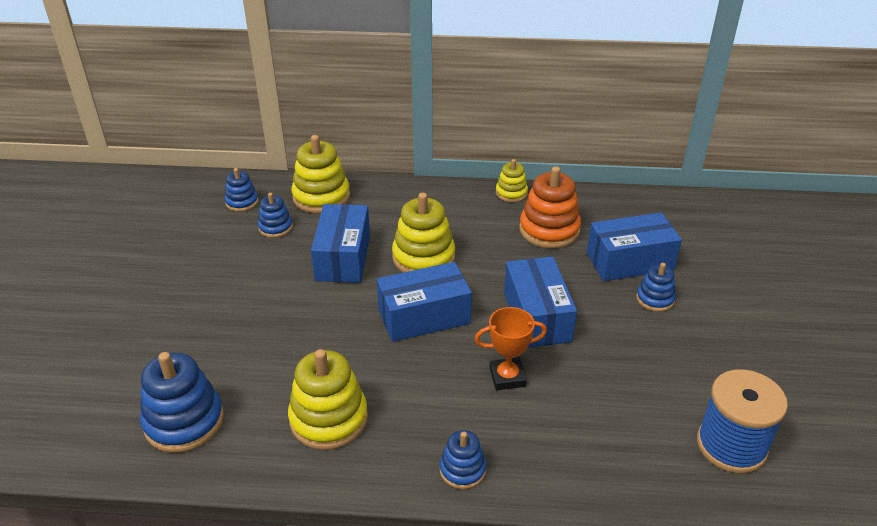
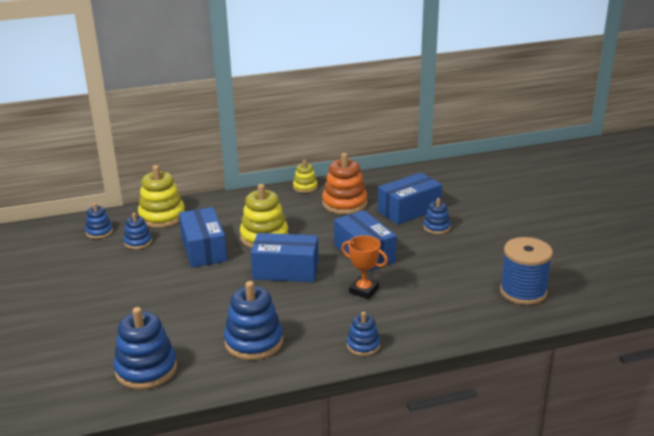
camera: 20 degrees left, 10 degrees down
yellow stacking toy [288,349,368,450] -> blue stacking toy [224,281,283,360]
blue box [377,262,472,342] -> blue box turned 45 degrees clockwise [251,233,319,282]
orange trophy [475,307,547,390] -> orange trophy turned 60 degrees clockwise [341,235,388,299]

